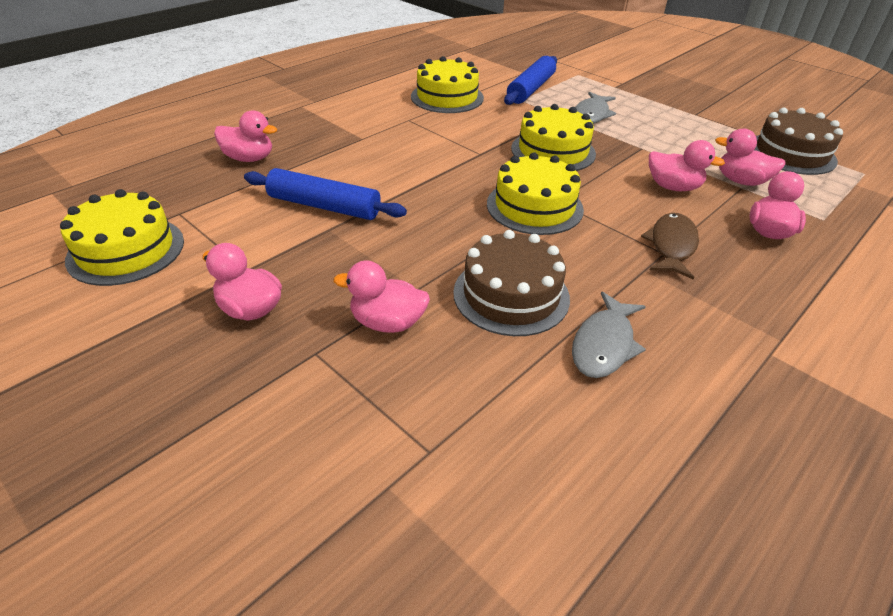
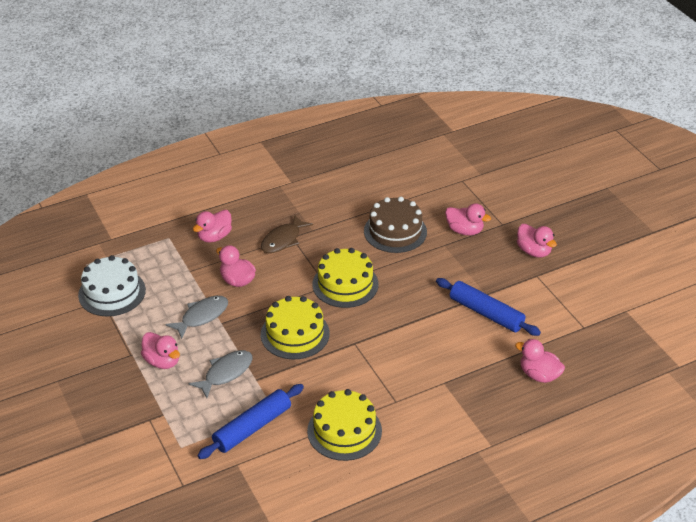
camera: 160 degrees left, 0 degrees up
yellow cake [60,189,184,286] -> none
grey fish [572,291,646,378] -> grey fish moved to [165,296,228,339]
pink duck [715,129,786,186] -> pink duck moved to [141,332,180,369]
brown cake [754,108,843,175] -> white cake [78,255,146,317]

